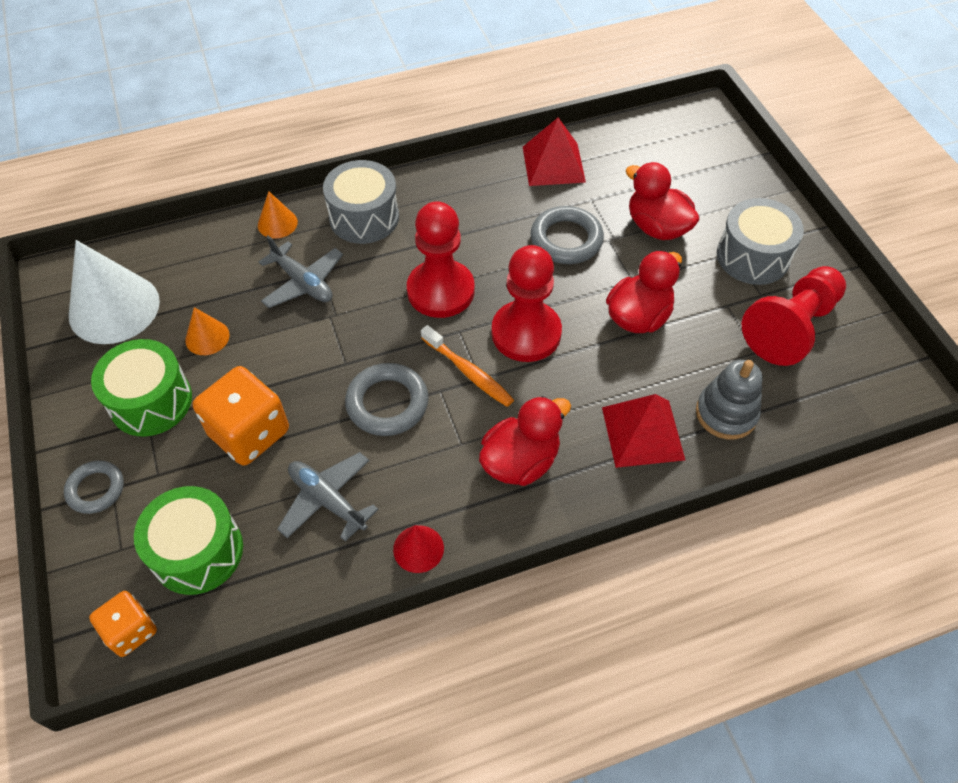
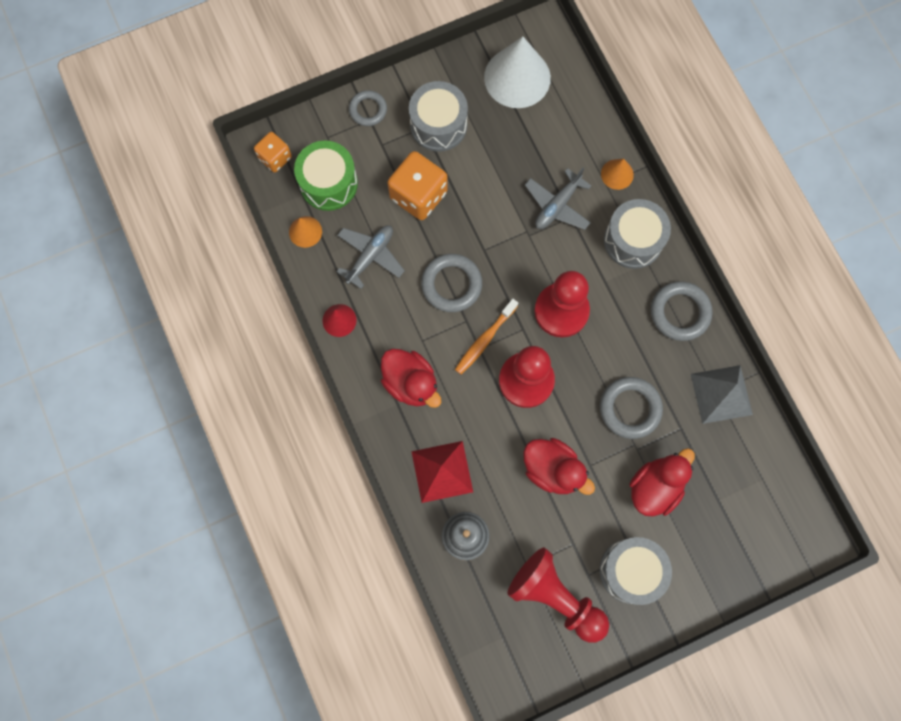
camera: 85 degrees right, 20 degrees up
green drum [91,339,192,436] -> grey drum [409,81,468,152]
orange cone [185,307,230,355] -> orange cone moved to [289,216,322,248]
red pyramid [523,117,586,186] -> grey pyramid [691,365,753,424]
none -> grey ring [651,281,712,341]

